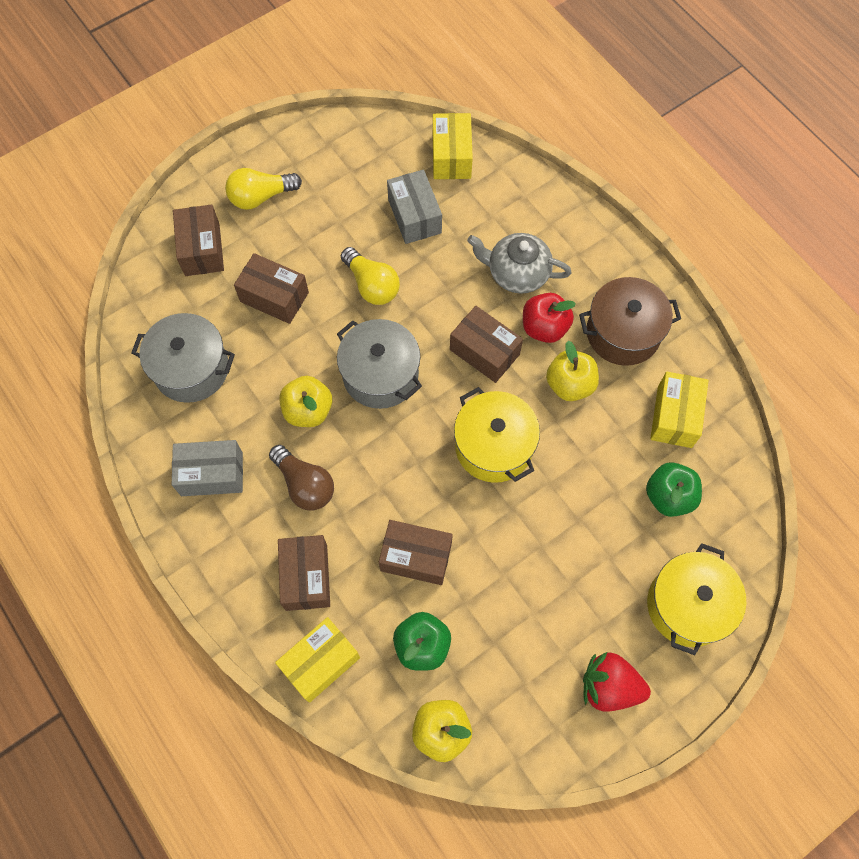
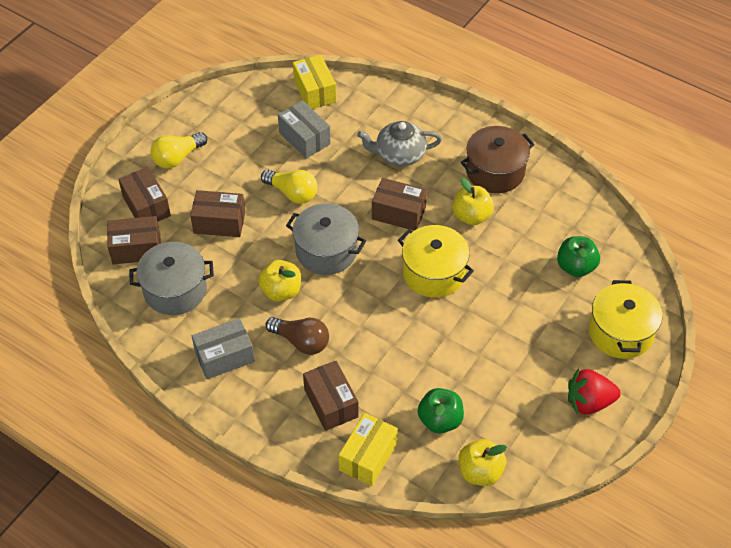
camera: 20 degrees left, 15 degrees down
brown box [379,520,453,585] -> brown box moved to [107,216,161,264]
red apple [523,293,576,343] -> none
yellow box [650,372,709,448] -> none

